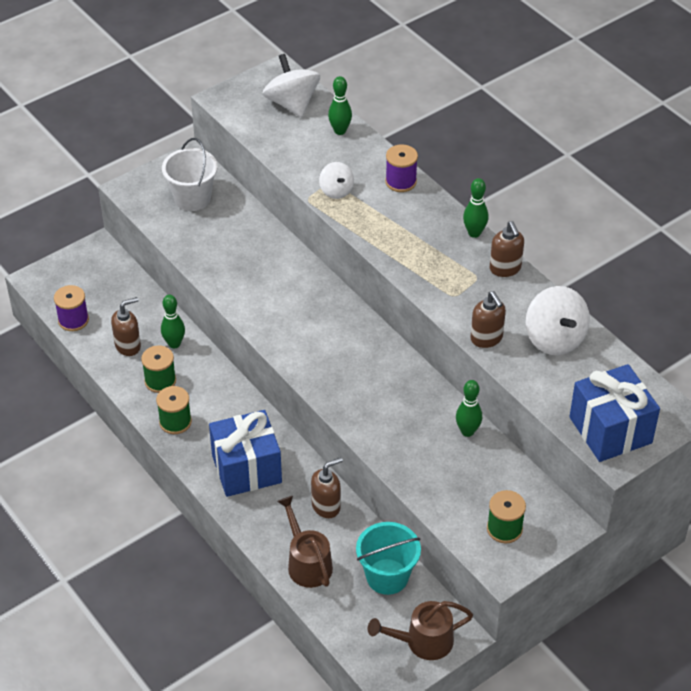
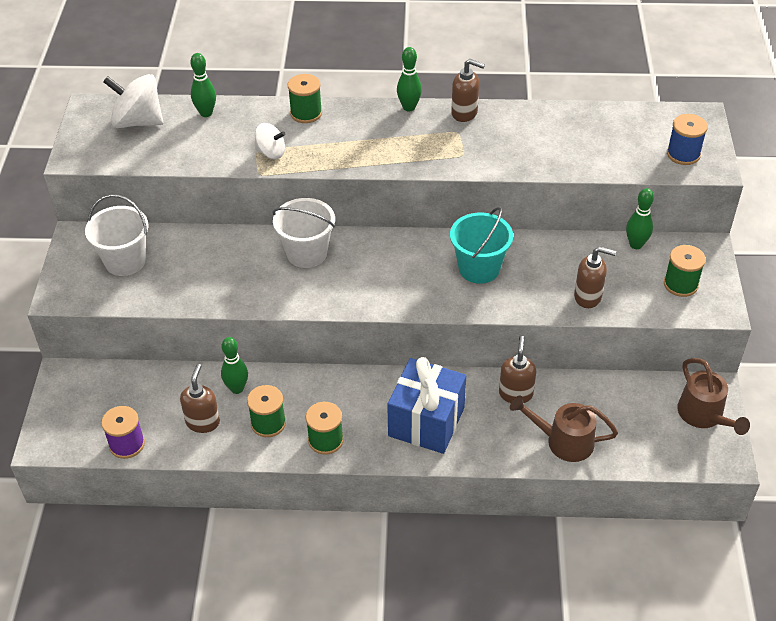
camera: 50 degrees left, 0 degrees up
turquoise bucket [356,522,421,595] -> turquoise bucket moved to [450,207,513,284]
brown watering can [368,601,473,660] -> brown watering can turned 45 degrees counterclockwise [677,358,750,435]
purple spool [385,144,418,192] -> green spool [288,74,322,123]
green bowling pin [456,380,482,437] -> green bowling pin moved to [626,188,654,249]
brown soap dispenser [470,291,506,348] -> brown soap dispenser moved to [574,246,616,308]
white spinning top [525,286,590,355] -> none
blue gift [569,364,660,462] -> blue spool [667,114,708,165]
none -> white bucket [272,198,335,268]

